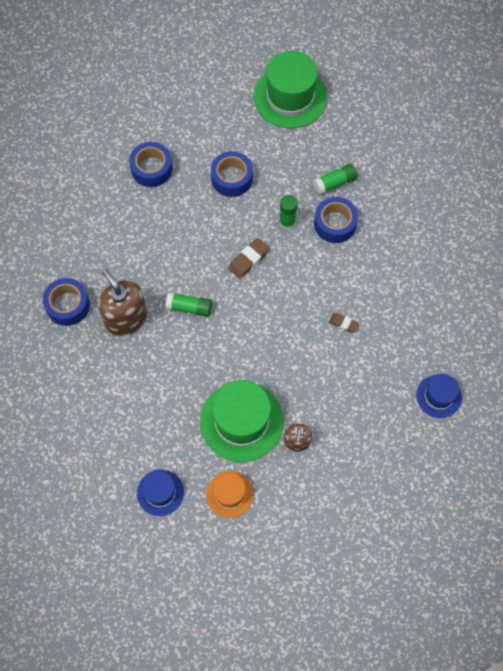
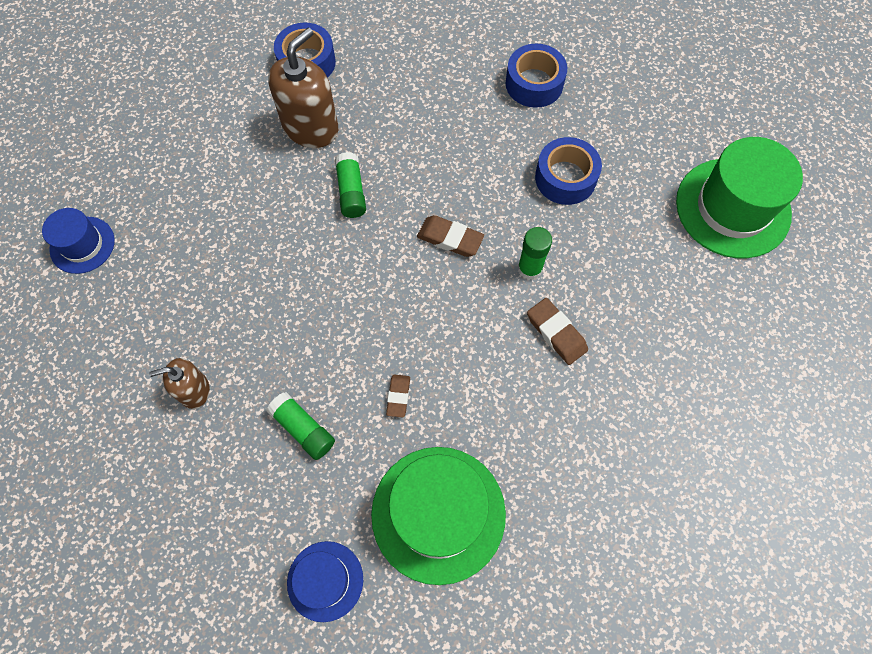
camera: 70 degrees right, 0 degrees up
green hat [200,380,284,462] -> green hat moved to [371,447,506,585]
orange hat [206,471,253,518] -> none
green glue stick [313,164,357,195] -> green glue stick moved to [267,392,335,460]
blue tape [314,197,358,243] -> brown eraser [527,298,588,365]

